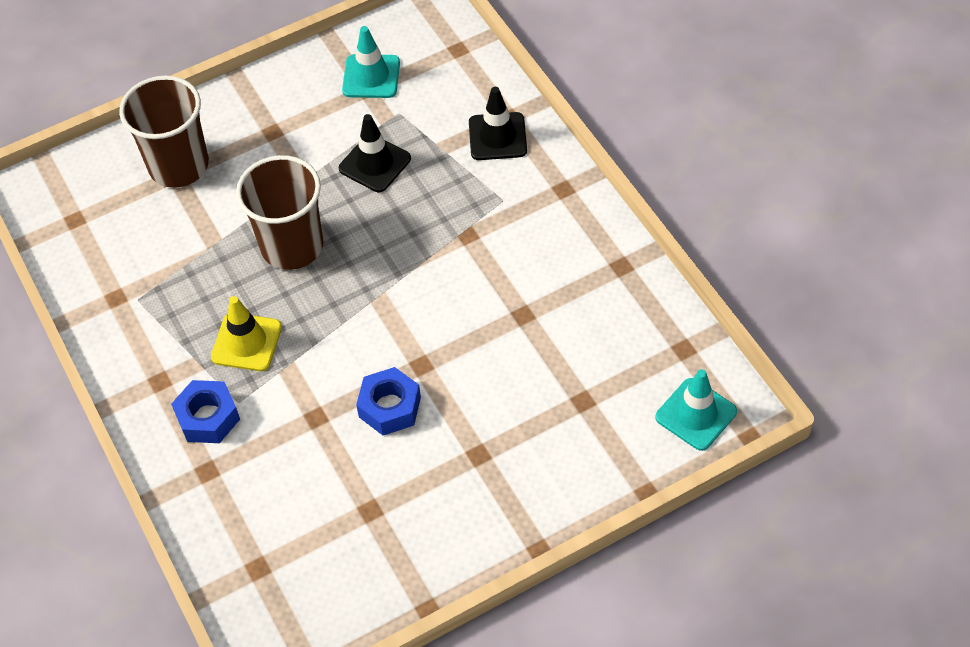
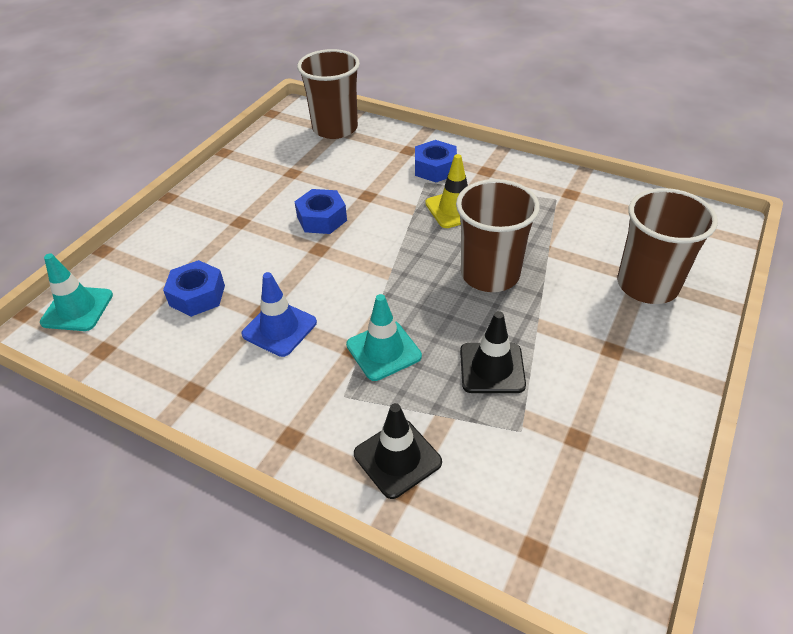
camera: 145 degrees right, 10 degrees down
turquoise traffic cone [342,26,400,98] -> turquoise traffic cone moved to [346,294,422,381]
none -> blue nut [163,260,225,317]
none -> blue traffic cone [242,272,317,357]
none -> brown cup [297,49,360,139]

